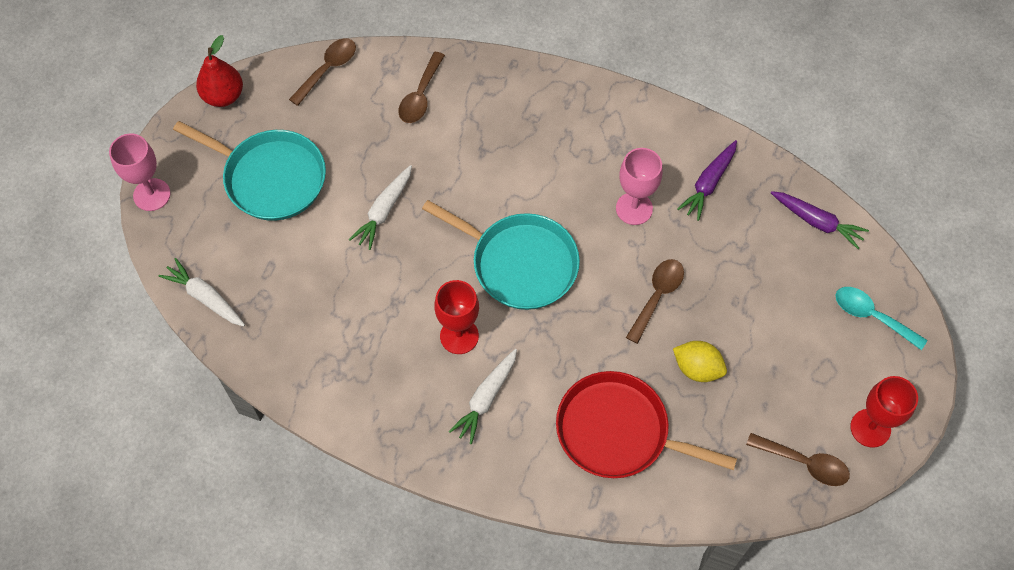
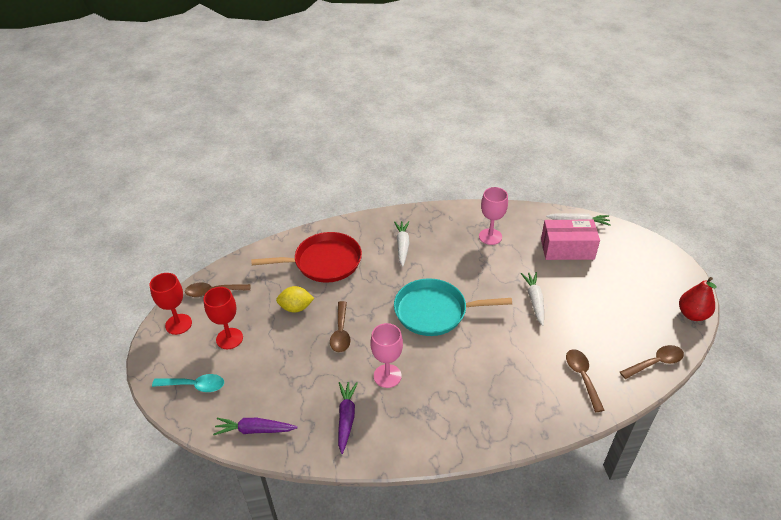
camera: 150 degrees right, 20 degrees down
pink goblet [109,133,171,211] -> pink goblet moved to [479,187,508,245]
turquoise pan [173,121,326,221] -> none
brown spoon [289,38,356,106] -> brown spoon turned 120 degrees counterclockwise [620,345,684,379]
red goblet [434,280,479,354] -> red goblet moved to [203,287,243,349]
none -> pink box [541,220,600,260]

